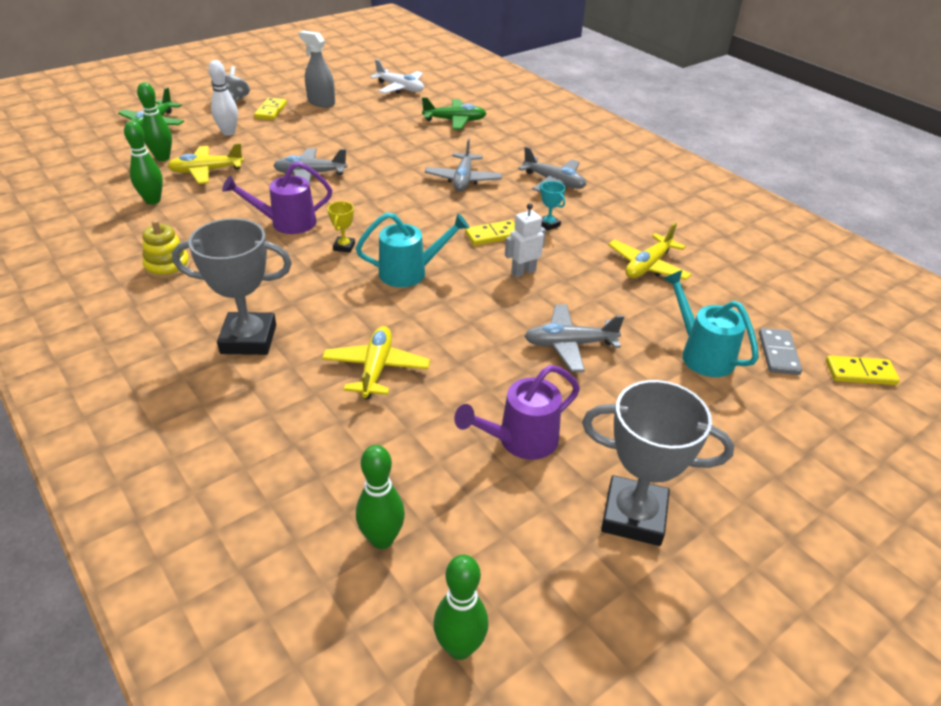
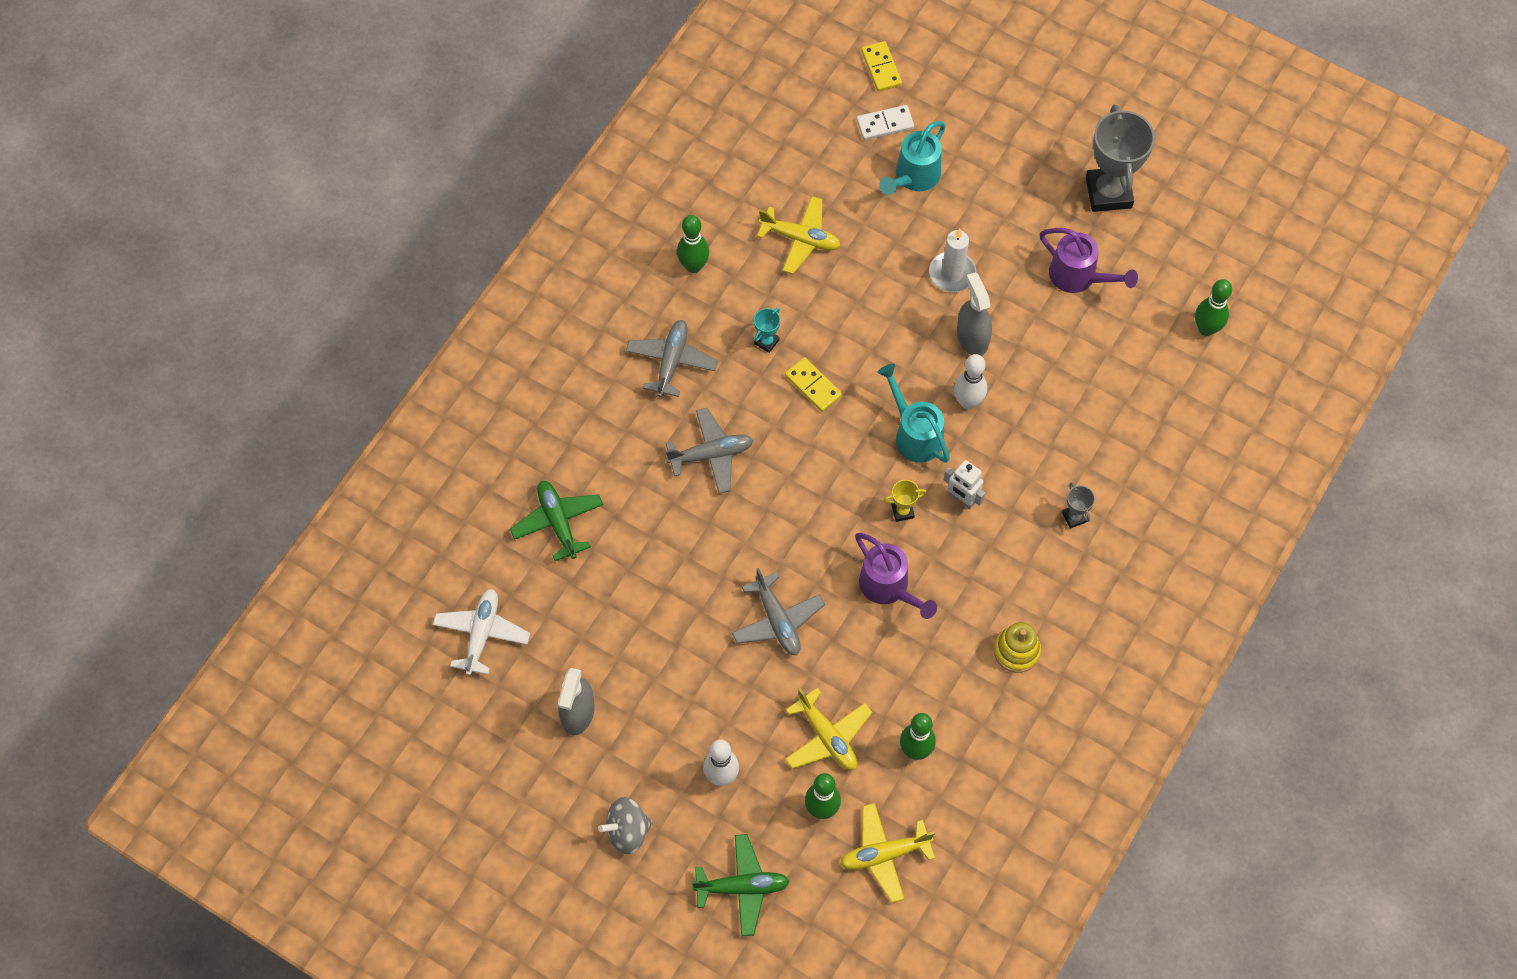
camera: 110 degrees left, 25 degrees up
grey trophy [172,218,292,355] -> grey trophy [1062,482,1095,529], size x0.44
yellow domino [254,98,287,120] -> none
yellow plane [322,326,430,400] -> yellow plane moved to [840,803,935,903]
green bowling pin [433,555,488,660] -> green bowling pin moved to [677,215,709,273]
white robot [505,203,546,278] -> white robot moved to [944,460,985,510]
grey plane [524,304,624,372] -> white candle [929,229,976,292]
grey domino [759,328,802,375] -> white domino [857,105,914,140]
none -> white bowling pin [954,354,987,409]
none -> grey spray bottle [957,272,992,356]

